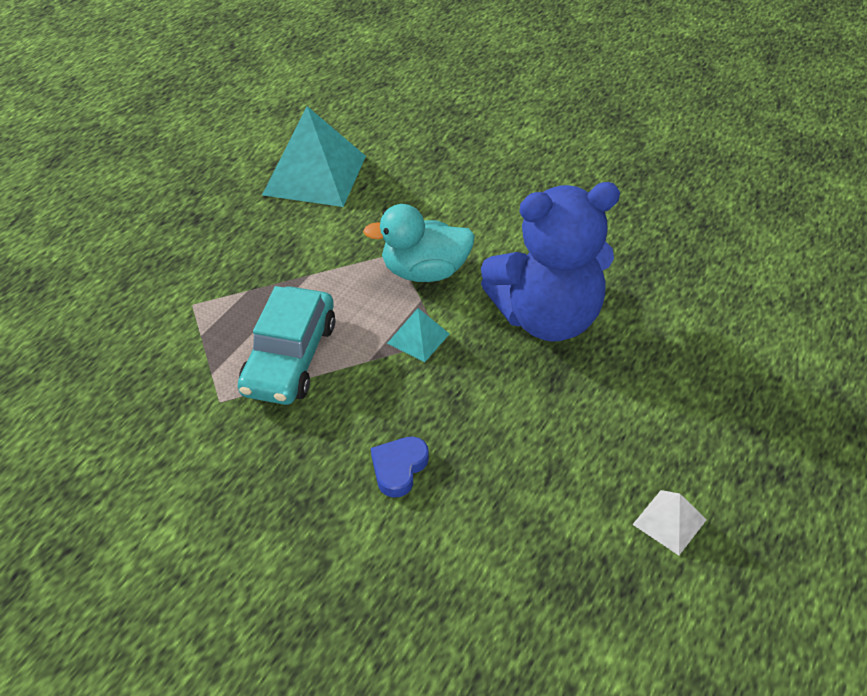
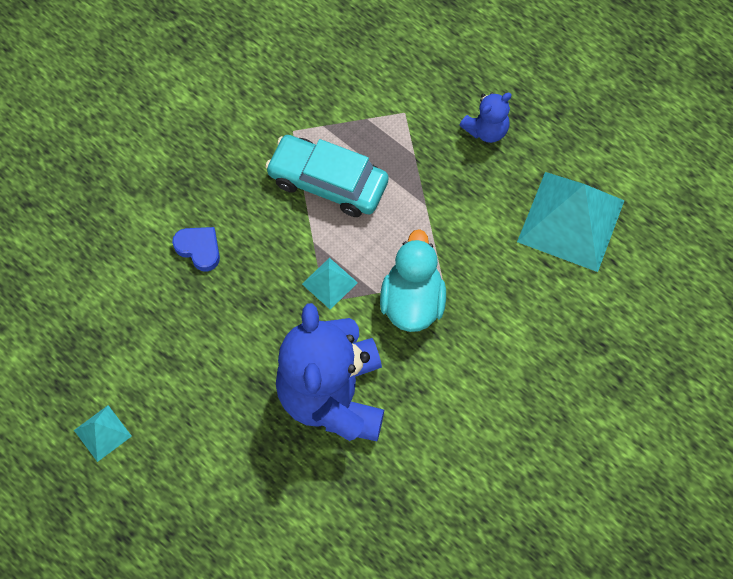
camera: 100 degrees right, 20 degrees up
white pyramid [632,490,707,556] -> turquoise pyramid [74,405,132,462]
none -> blue teddy bear [460,93,512,143]

